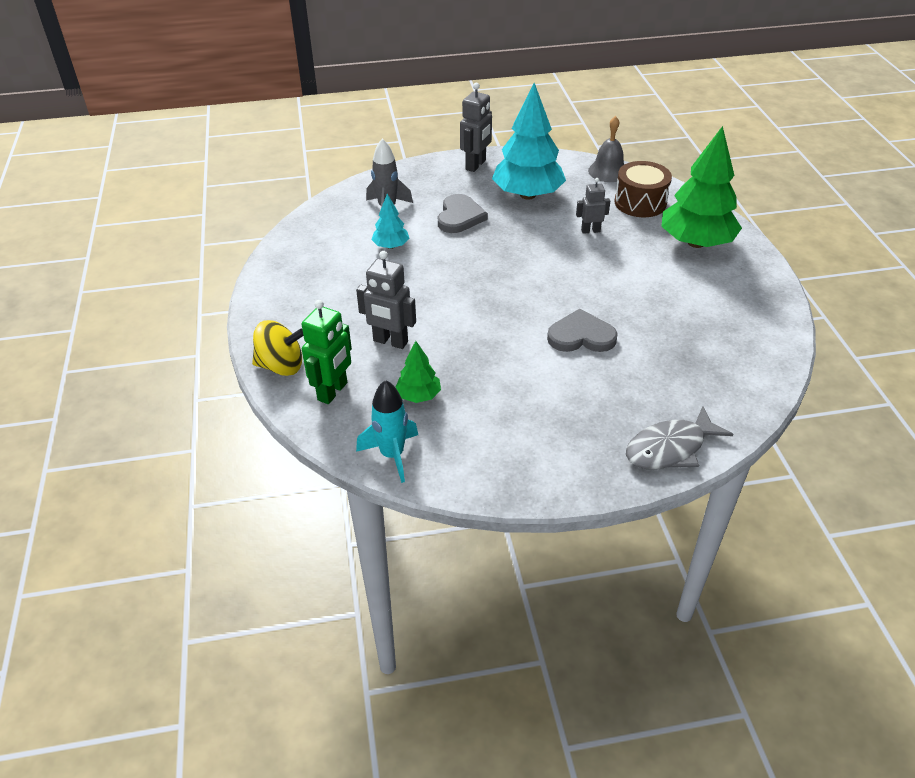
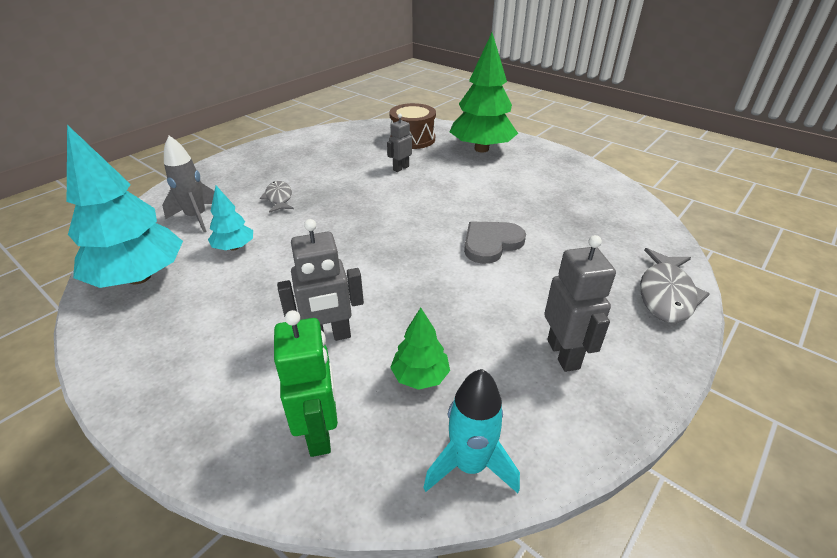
camera: 40 degrees left, 5 degrees down
yellow spinning top [252,320,303,376] -> none
grey heart [438,194,488,233] -> grey fish [260,181,294,213]
grey robot [460,83,492,172] -> grey robot moved to [544,235,616,372]
turquoise tree [492,83,566,200] -> turquoise tree moved to [67,125,183,288]
grey bell [588,116,624,182] -> none

